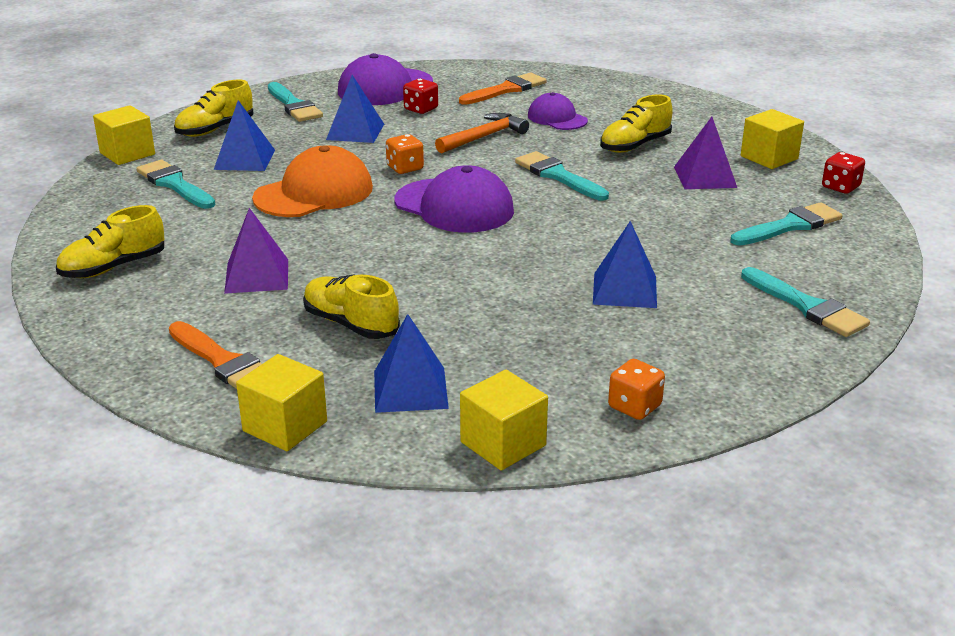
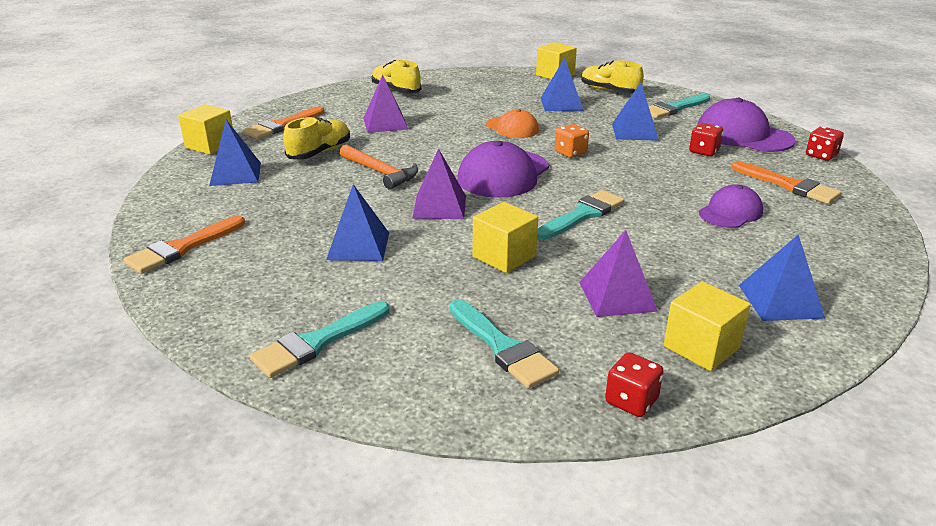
camera: 85 degrees right, 0 degrees up
turquoise brush [136,160,215,209] -> none
orange cap [252,145,373,217] -> orange cap [486,109,539,138], size x0.61
orange hammer [435,113,529,153] -> orange hammer moved to [340,144,418,190]
yellow cube [460,370,548,470] -> yellow cube moved to [473,202,538,273]
yellow shoe [600,94,673,153] -> none
orange dice [608,359,665,420] -> orange brush [124,216,245,274]
none -> purple pyramid [412,148,466,219]
none -> blue pyramid [739,234,825,321]
none -> red dice [806,126,844,161]

